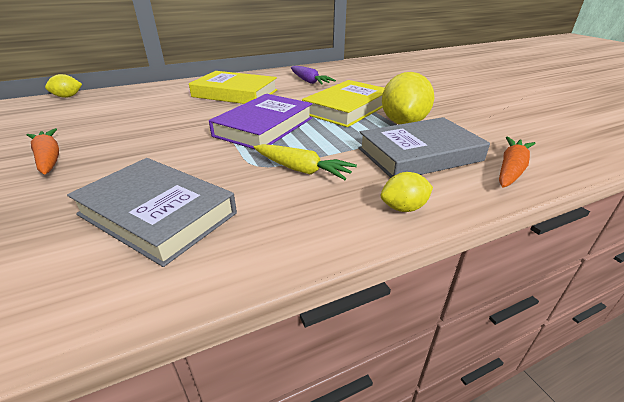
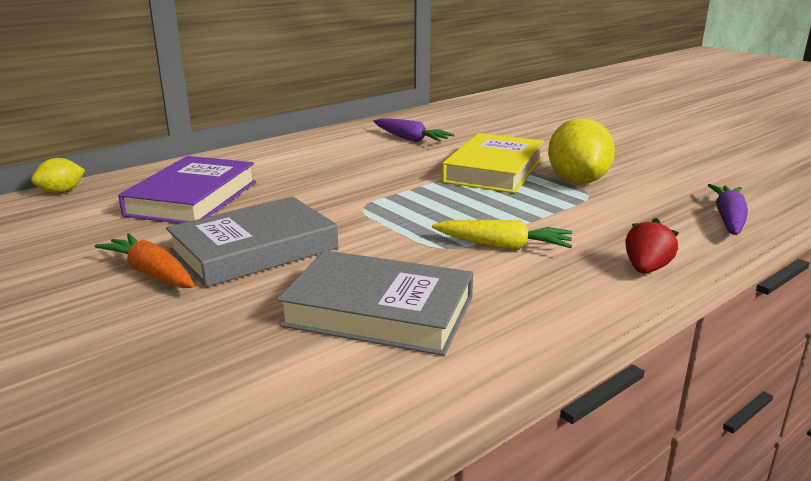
camera: 15 degrees left, 10 degrees down
yellow book [189,71,278,104] -> none
purple book [209,94,312,149] -> purple book moved to [118,156,256,224]
grey book [358,117,490,178] -> grey book moved to [166,197,338,287]
yellow lemon [381,172,433,212] -> red strawberry [625,218,679,274]
orange carrot [499,137,536,188] -> purple carrot [708,184,748,235]

